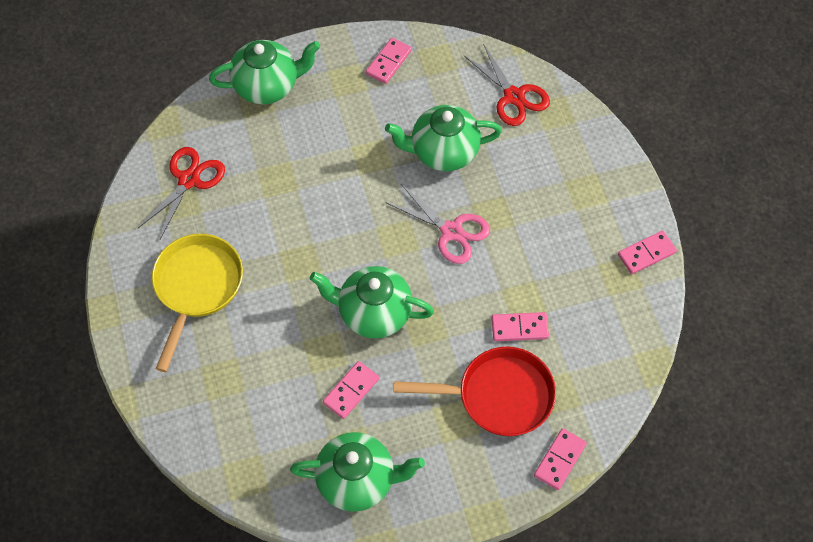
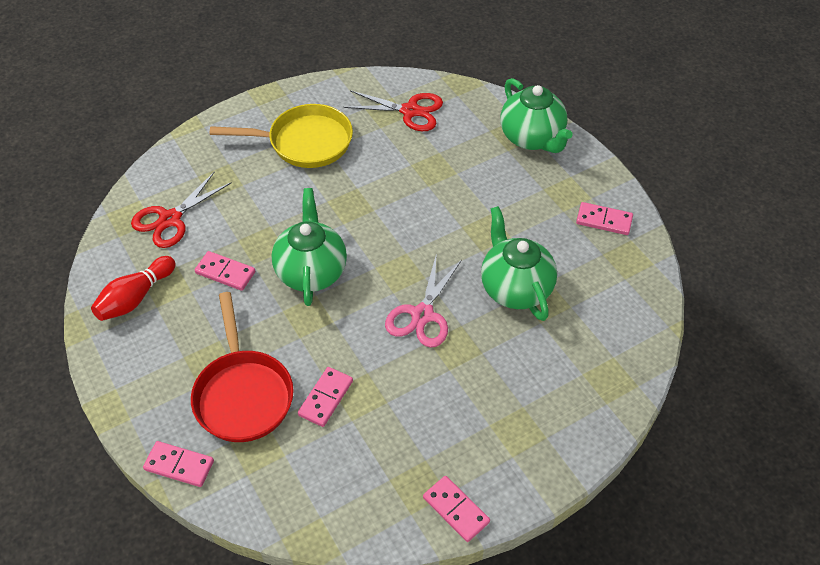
camera: 75 degrees right, 10 degrees down
green teapot [290,432,425,512] -> red bowling pin [91,256,176,321]
red scissors [464,43,550,126] -> red scissors moved to [131,171,232,248]
pink domino [491,312,549,341] -> pink domino turned 45 degrees clockwise [298,367,353,427]

